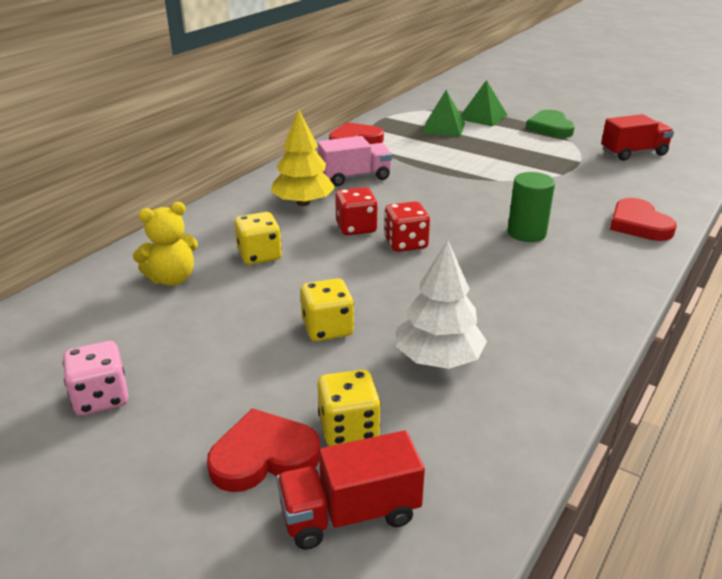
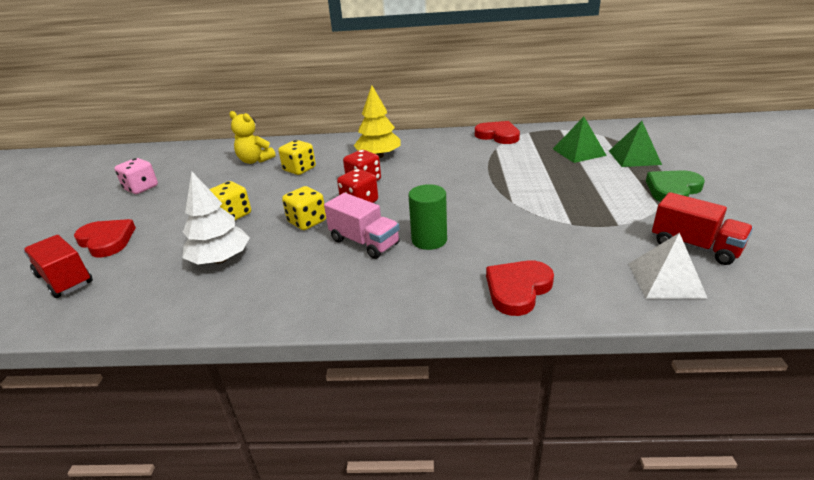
camera: 60 degrees right, 0 degrees up
yellow dice [317,370,381,446] -> yellow dice moved to [282,186,326,230]
pink truck [318,136,392,186] -> pink truck moved to [324,193,400,259]
none -> white pyramid [629,233,708,299]

